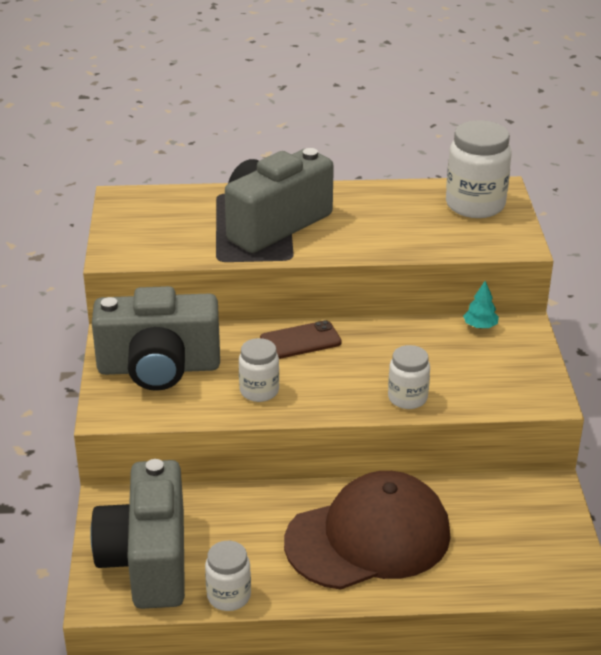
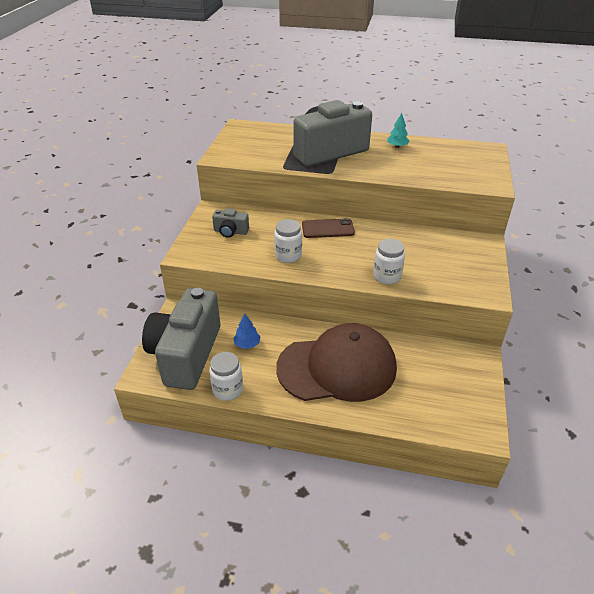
camera: 15 degrees right, 5 degrees up
grey camera [92,286,220,391] -> grey camera [212,208,249,238], size x0.43
white jar [446,120,511,218] -> none
turquoise tree [463,281,499,329] -> turquoise tree moved to [387,113,410,148]
none -> blue tree [233,314,261,349]

